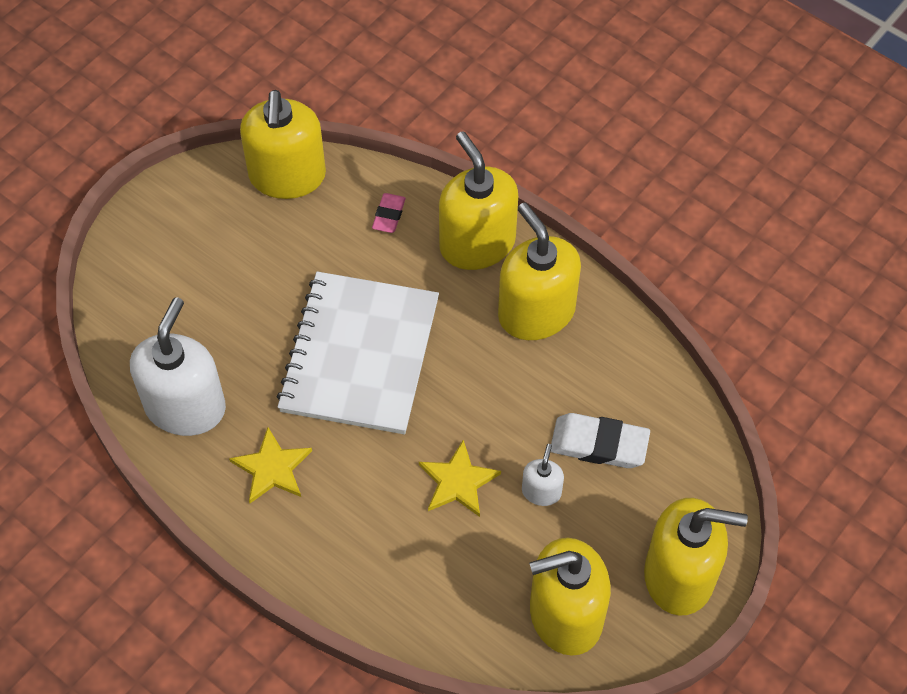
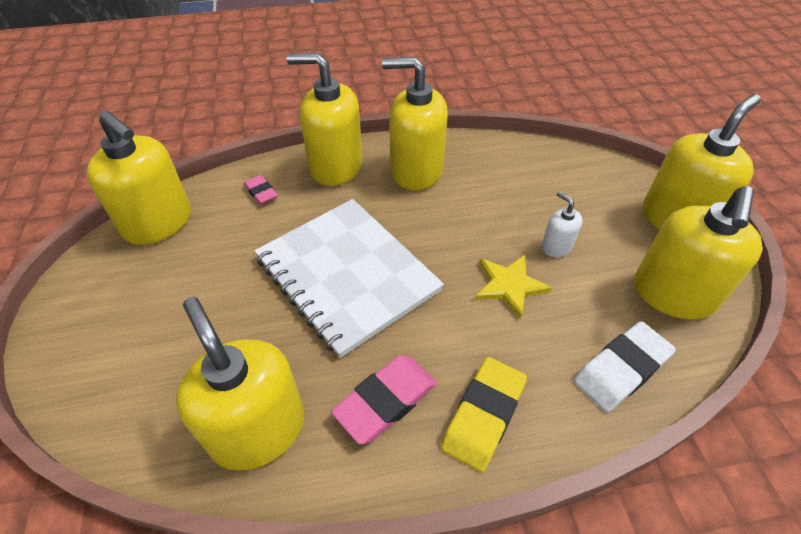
camera: 50 degrees left, 10 degrees down
white soap dispenser [130,297,226,436] -> yellow soap dispenser [176,297,305,471]
yellow star [229,427,312,503] -> pink eraser [331,355,437,444]
white eraser [551,413,650,468] -> white eraser moved to [574,321,676,412]
none -> yellow eraser [441,357,527,472]

